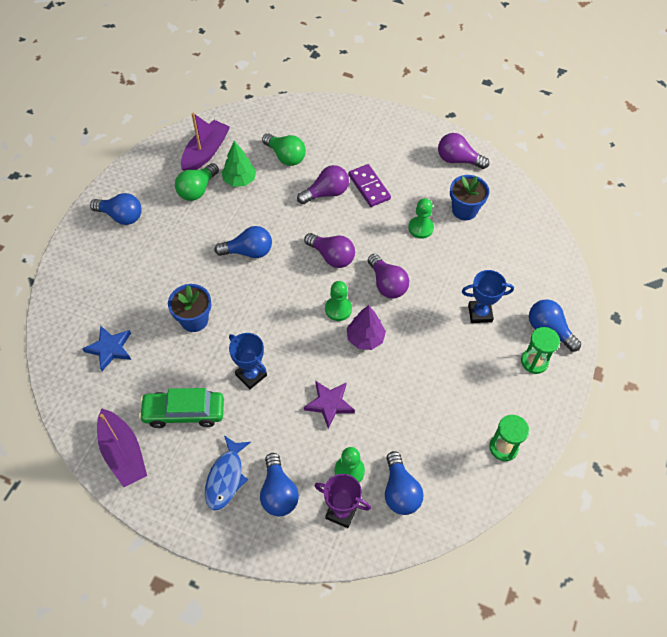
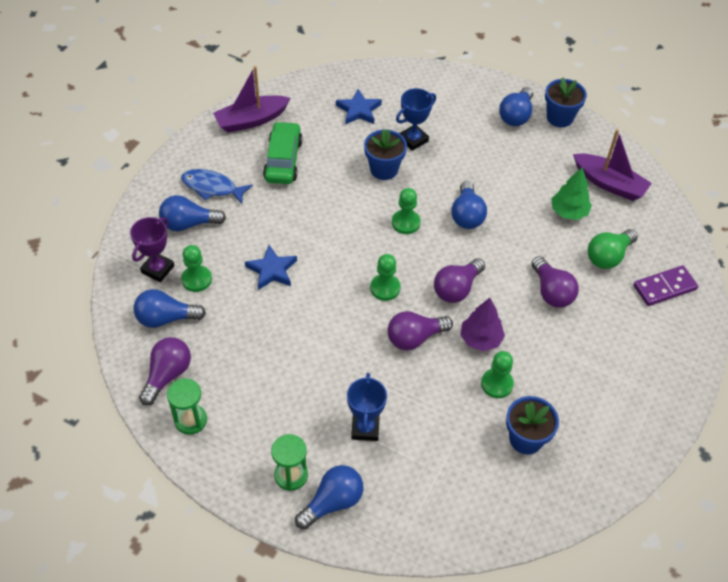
camera: 95 degrees right, 5 degrees down
green light bulb [175,163,219,201] -> none
blue trophy [229,333,267,389] -> blue trophy moved to [396,88,436,151]
purple star [304,381,355,428] -> blue star [245,245,297,290]
purple tree [347,305,386,350] -> purple tree moved to [460,298,505,351]
purple domino [348,164,391,207] -> purple domino moved to [633,266,698,306]
purple light bulb [438,133,489,169] -> purple light bulb moved to [139,337,191,406]
none -> green pawn [392,188,421,234]
none -> blue flower pot [545,77,587,127]

